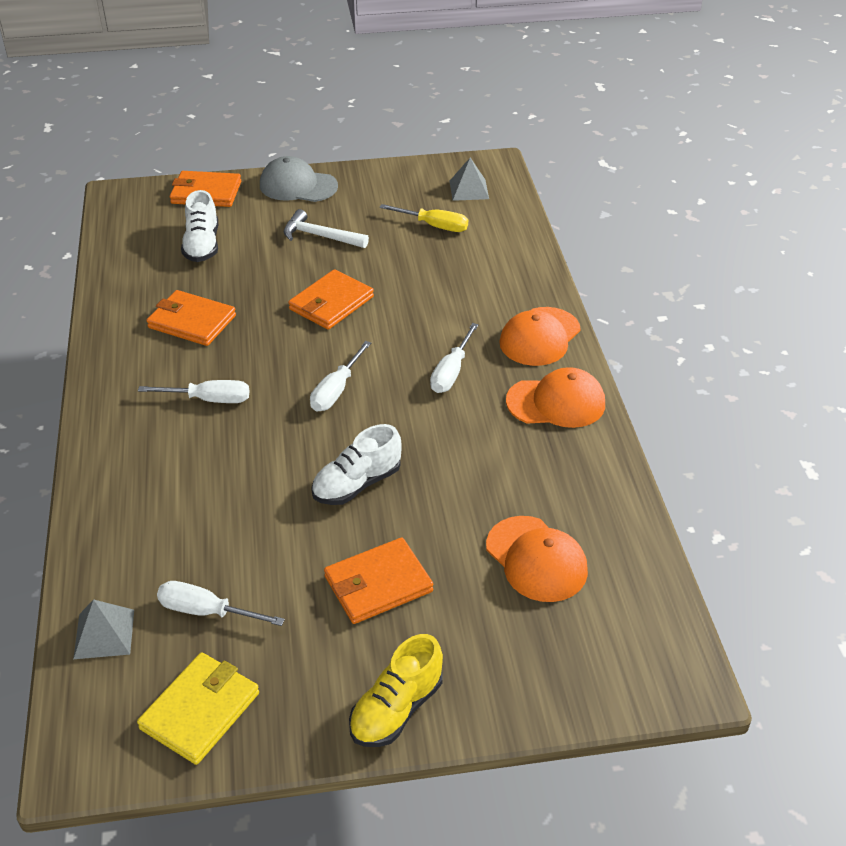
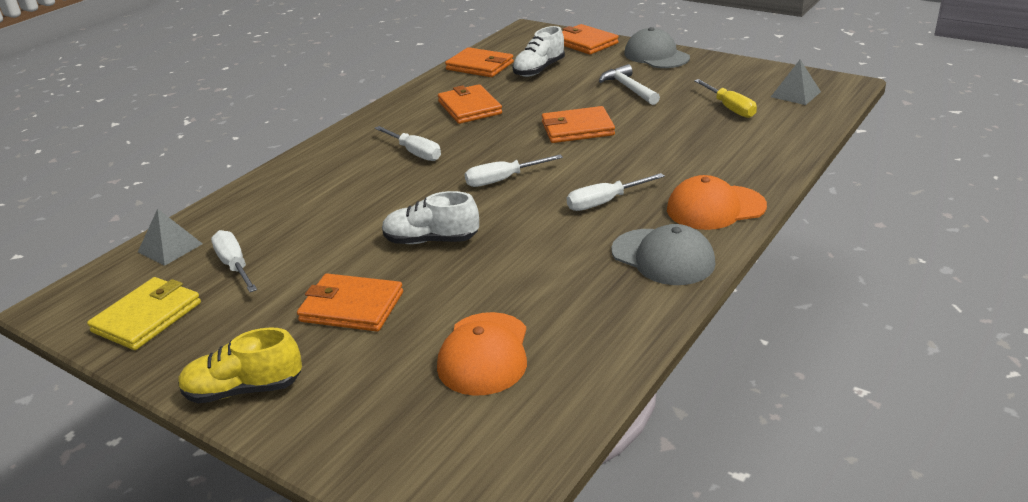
camera: 45 degrees right, 10 degrees down
yellow wallet [137,652,259,765] -> yellow wallet turned 45 degrees counterclockwise [87,277,201,350]
orange cap [506,367,605,428] -> grey cap [611,224,716,285]
none -> orange wallet [445,47,514,77]

